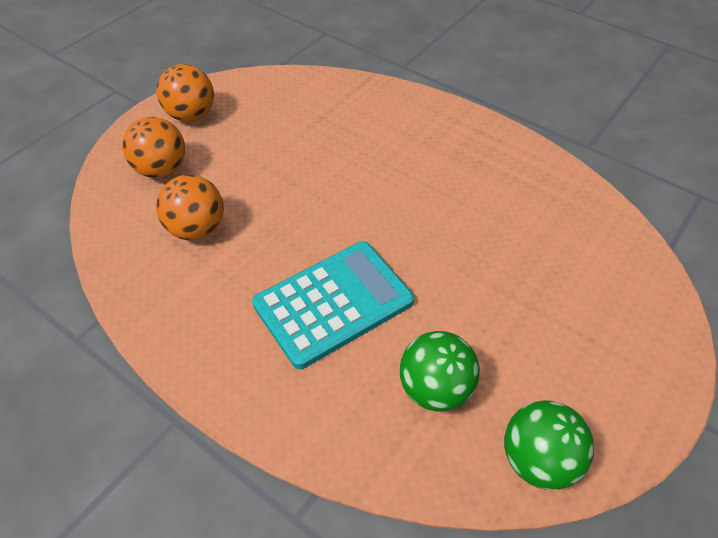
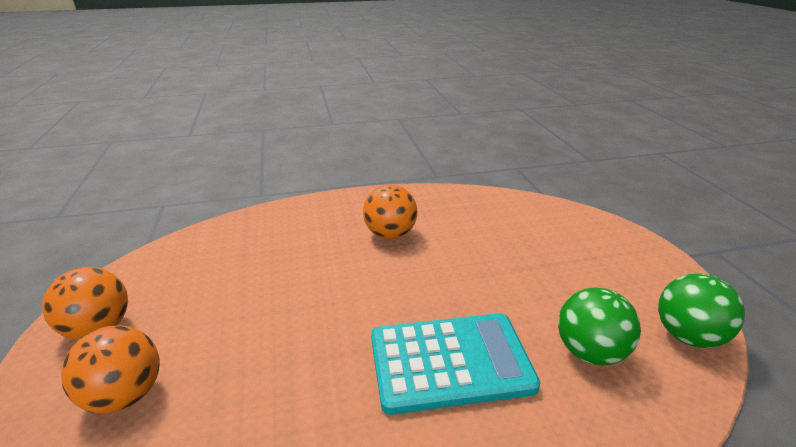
camera: 50 degrees left, 20 degrees down
orange ball [156,175,224,240] -> orange ball moved to [363,185,417,239]
turquoise calculator [252,241,414,369] -> turquoise calculator turned 75 degrees clockwise [371,313,540,415]

